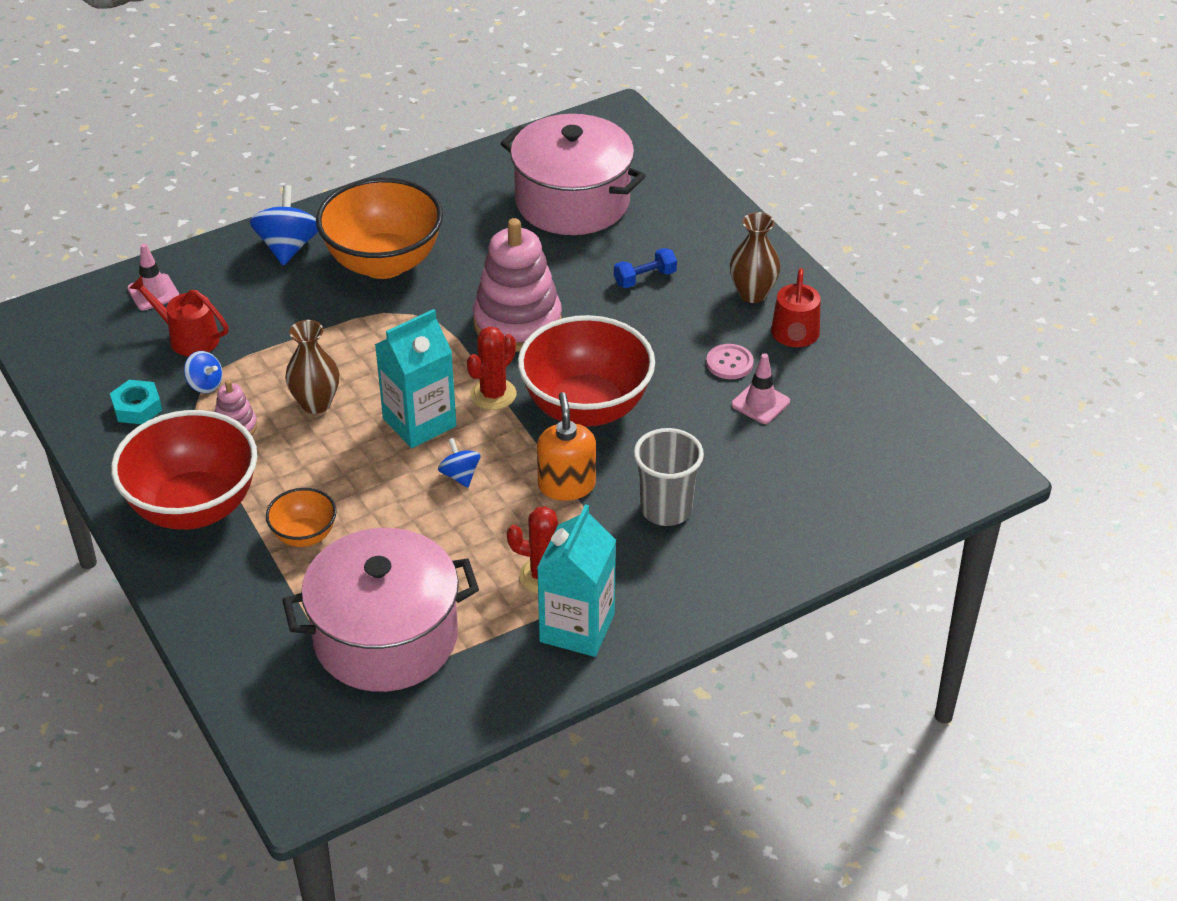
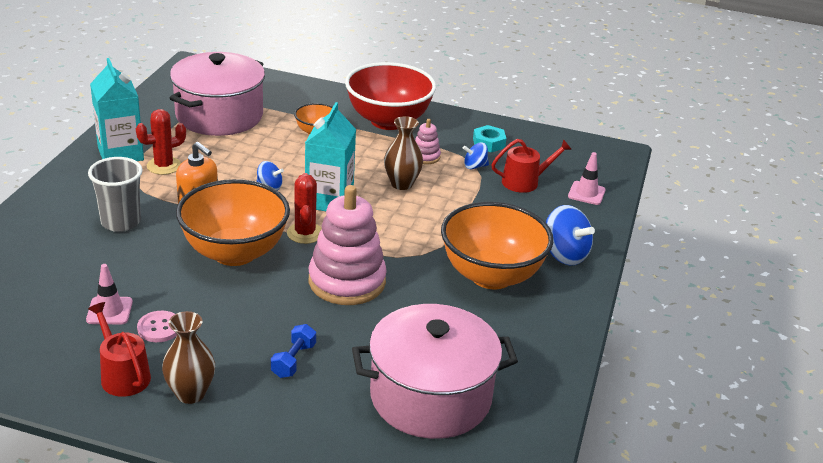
camera: 135 degrees right, 10 degrees down
red bowl [518,315,655,427] -> orange bowl [176,179,290,266]

